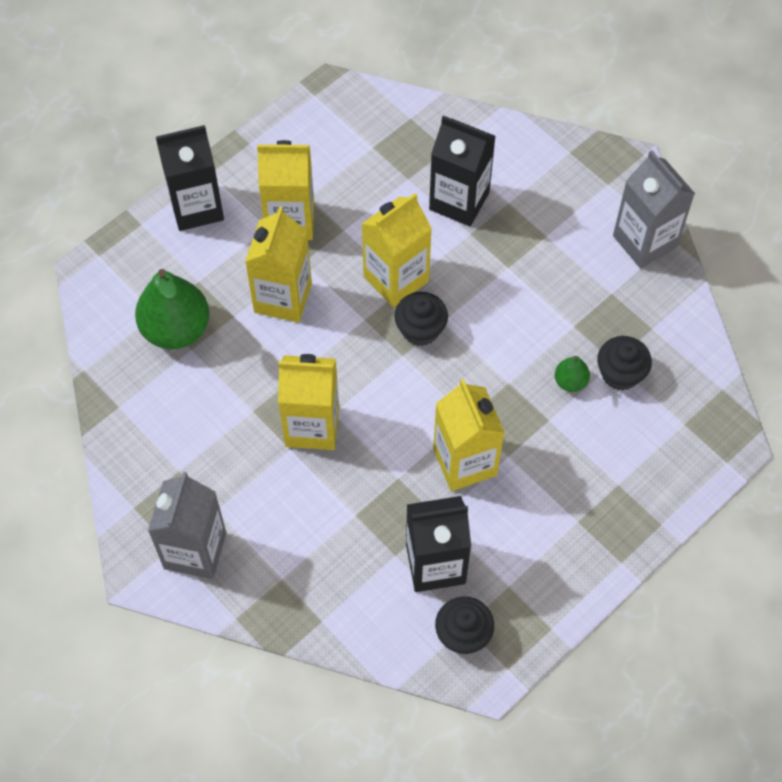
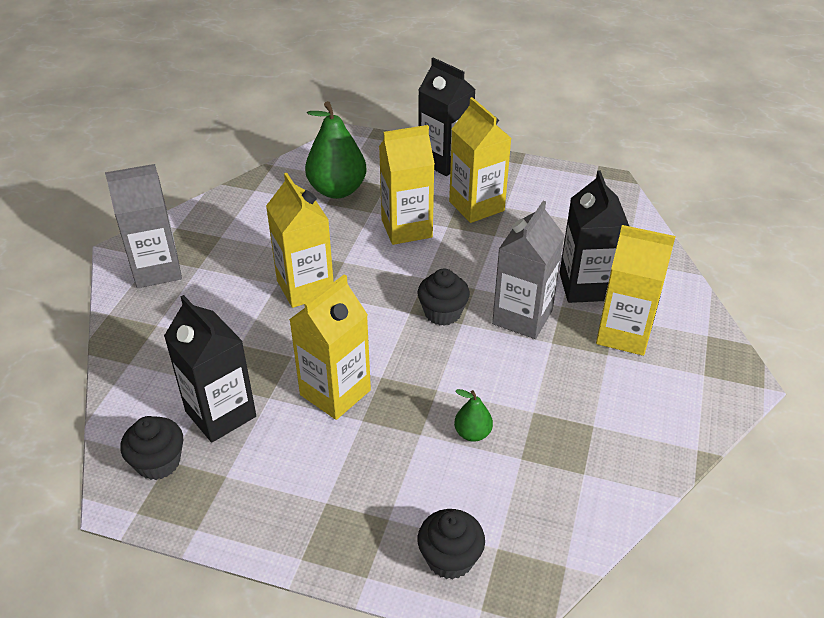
camera: 60 degrees right, 20 degrees down
yellow carton [362,193,432,307] -> yellow carton moved to [596,225,676,356]
black cupcake [597,336,652,390] -> black cupcake moved to [418,509,485,580]
grey carton [613,150,695,269] -> grey carton moved to [492,201,565,339]

